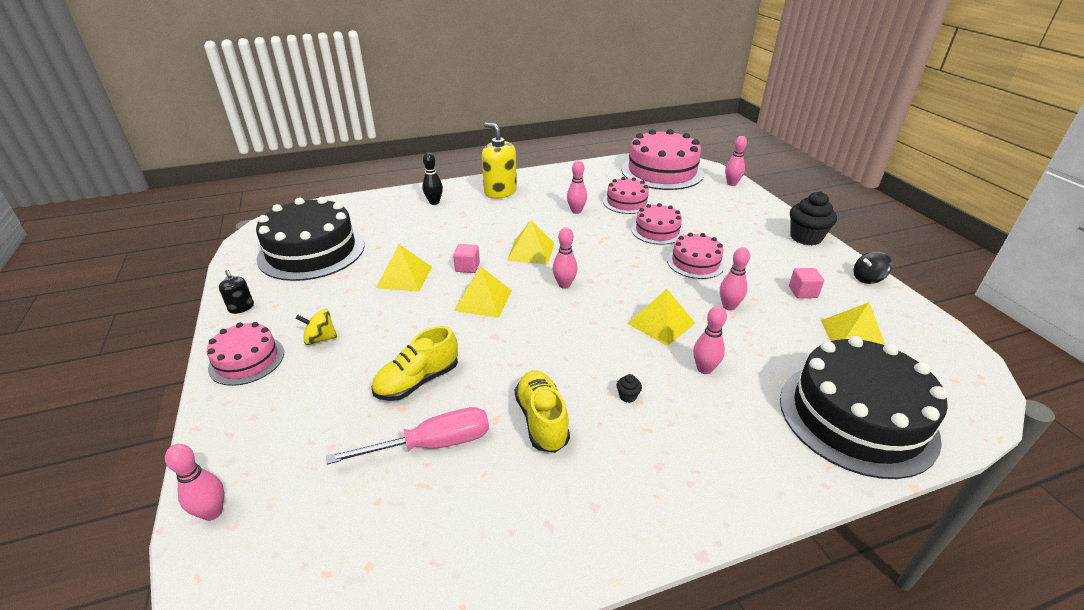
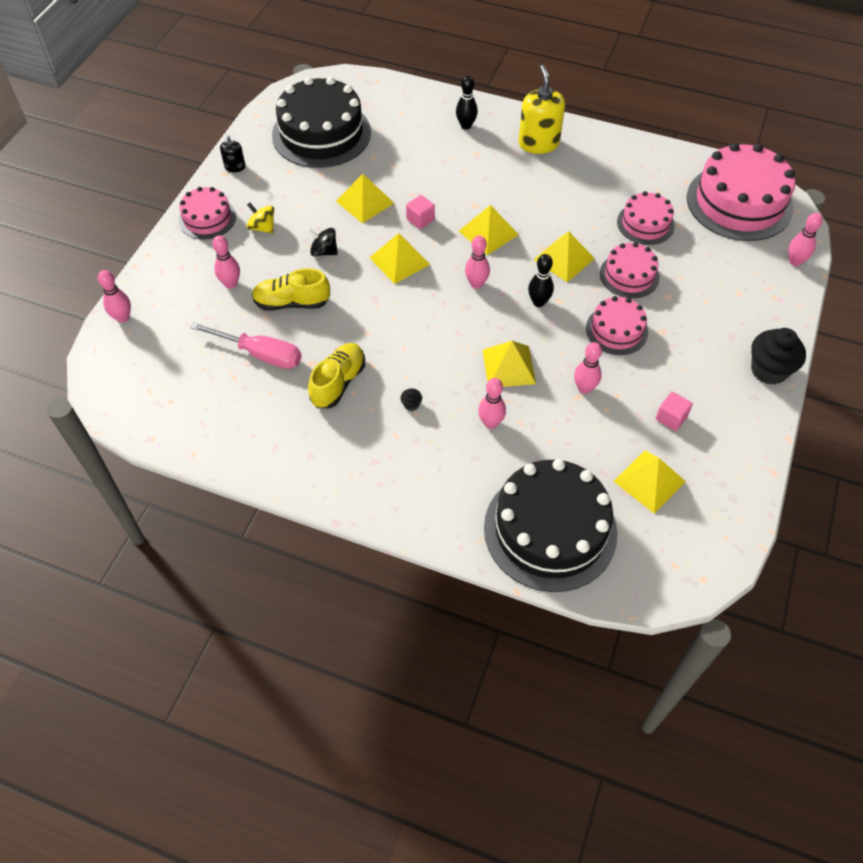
camera: 40 degrees right, 20 degrees up
pink bowling pin [567,160,587,214] -> pink bowling pin moved to [212,235,240,289]
black spinning top [853,251,892,284] -> black spinning top moved to [308,228,338,256]
none -> black bowling pin [528,254,554,307]
none -> yellow pyramid [533,231,595,282]

